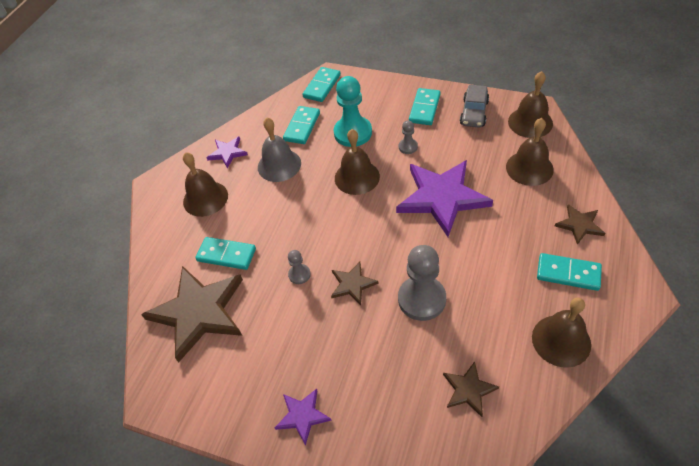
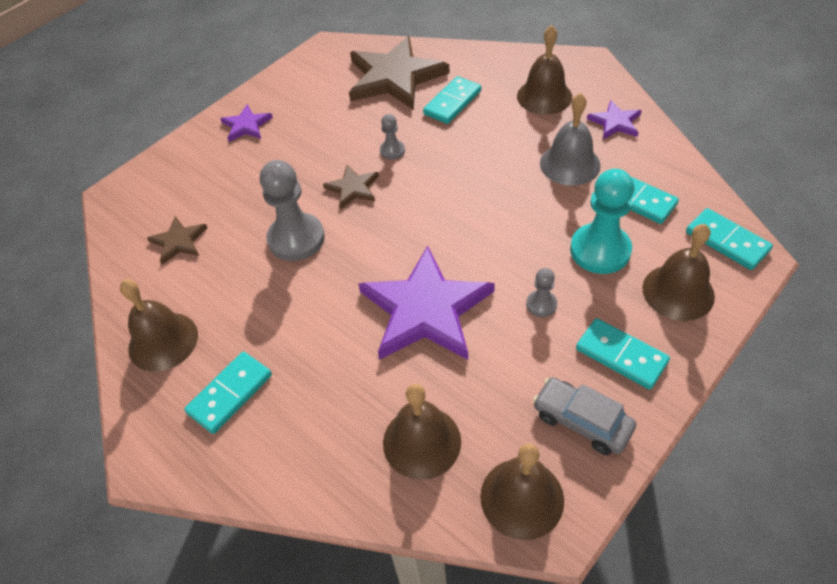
camera: 110 degrees right, 0 degrees up
brown bell [335,129,380,195] -> brown bell moved to [643,224,715,321]
brown star [555,204,606,245] -> none

